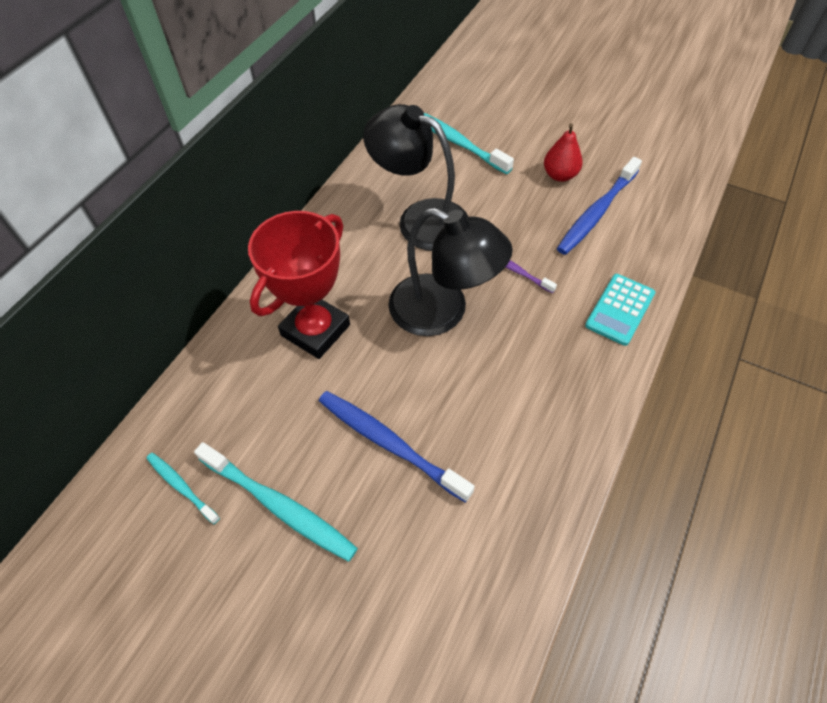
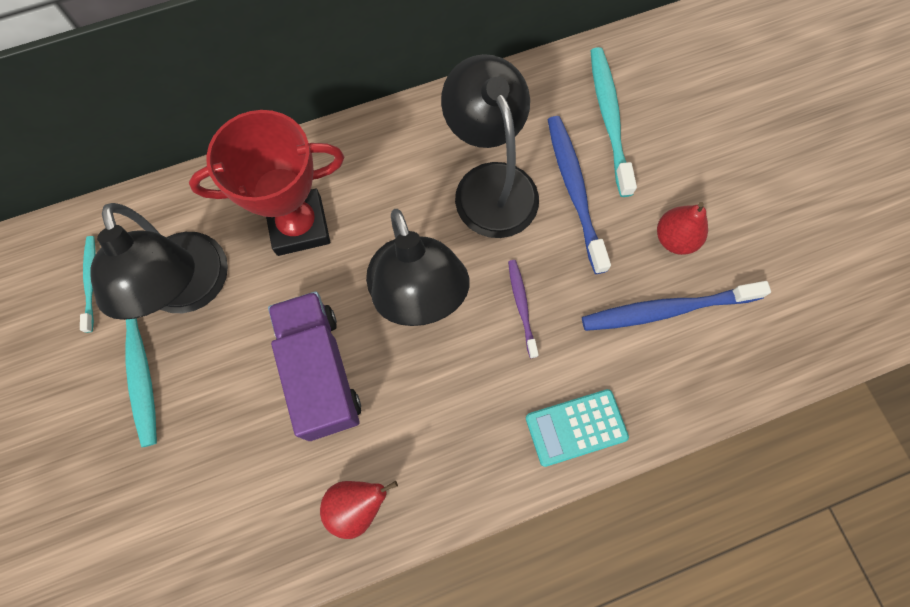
camera: 40 degrees right, 15 degrees up
blue toothbrush [319,391,475,503] -> blue toothbrush moved to [548,116,611,274]
none -> black lamp [90,203,228,320]
none -> purple truck [268,291,361,441]
none -> red pear [320,481,398,539]

